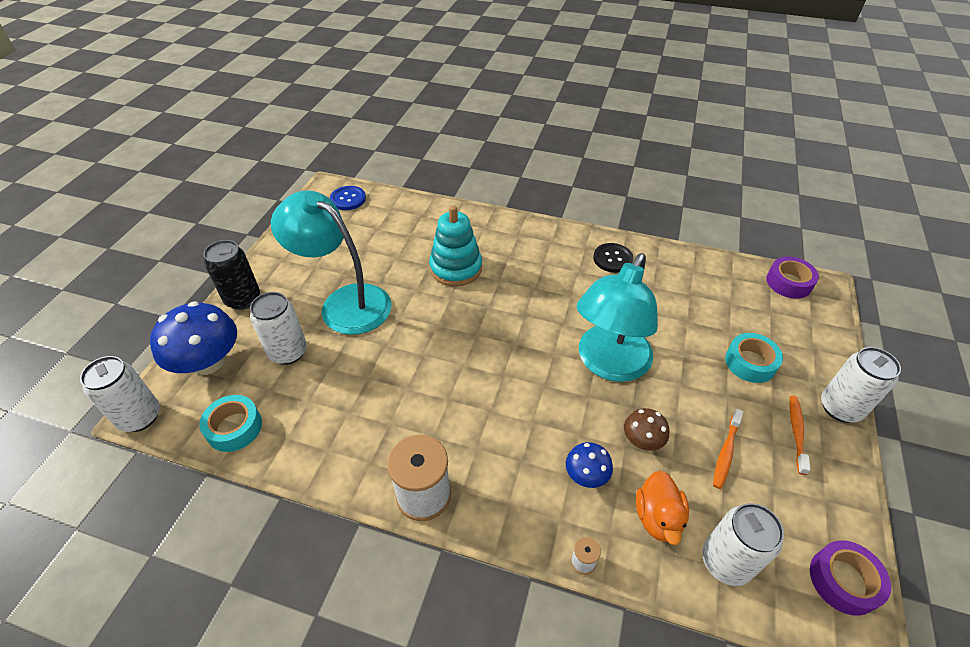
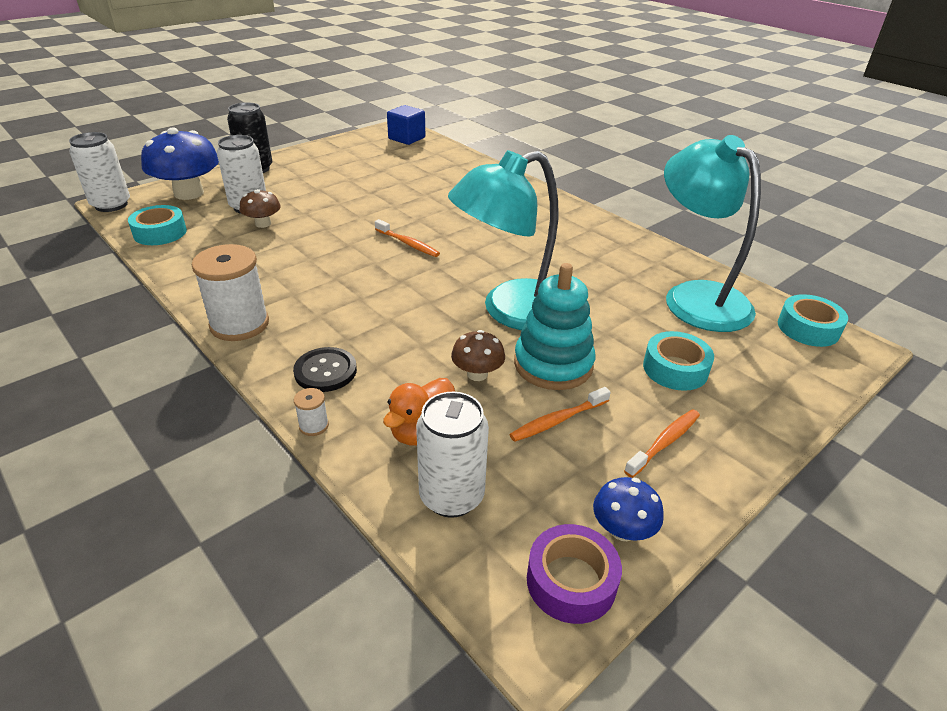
camera: 30 degrees right, 10 degrees down
turquoise lamp [271,190,391,335] -> turquoise lamp moved to [664,135,761,332]
blue button [330,186,366,210] -> blue cube [387,105,425,145]
turquoise stacking toy [429,205,482,287] -> turquoise stacking toy moved to [514,263,595,390]
blue mushroom [566,442,613,488] -> blue mushroom moved to [593,477,664,541]
black button [593,243,633,273] -> black button moved to [293,347,357,392]
purple tape [766,257,819,299] -> turquoise tape [778,294,848,347]
white can [821,347,901,423] -> none
none -> brown mushroom [240,189,281,228]
none -> orange toothbrush [375,219,440,257]

